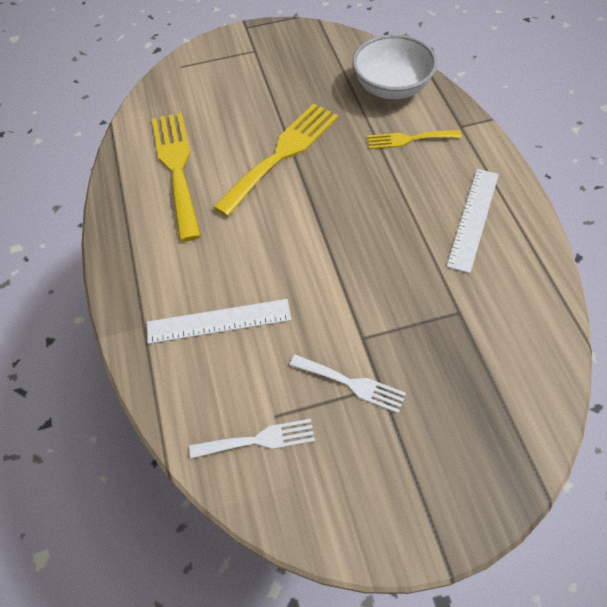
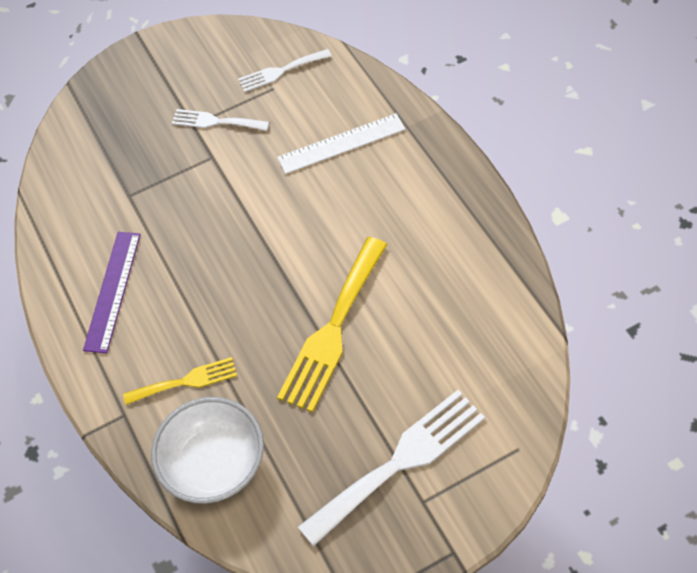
camera: 170 degrees right, 0 degrees up
yellow fork [152,113,201,242] -> none
white ruler [446,169,499,273] -> purple ruler [83,232,141,353]
none -> white fork [298,390,485,546]

